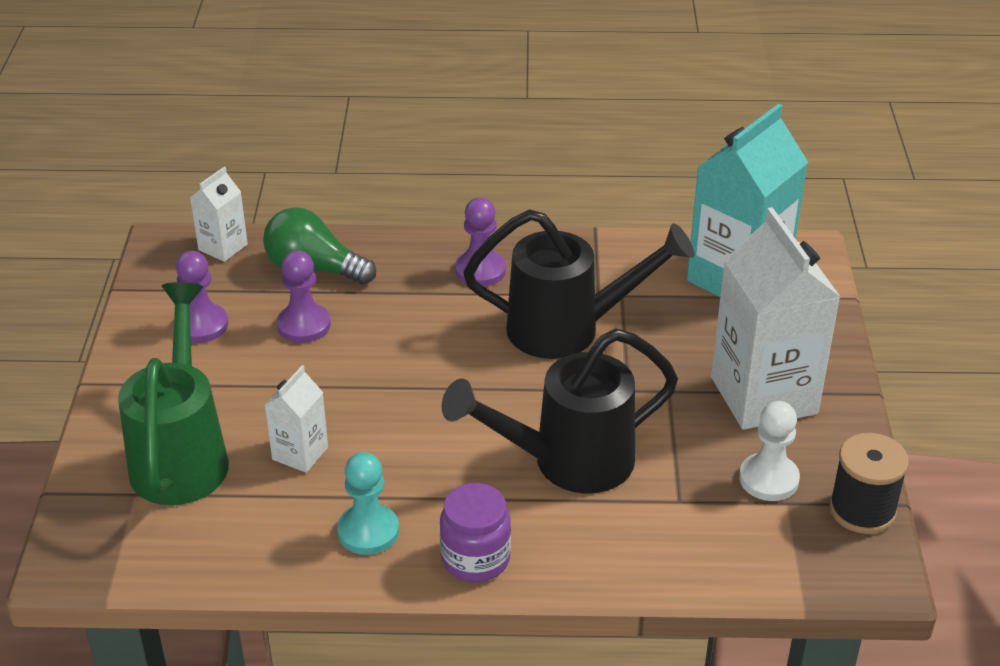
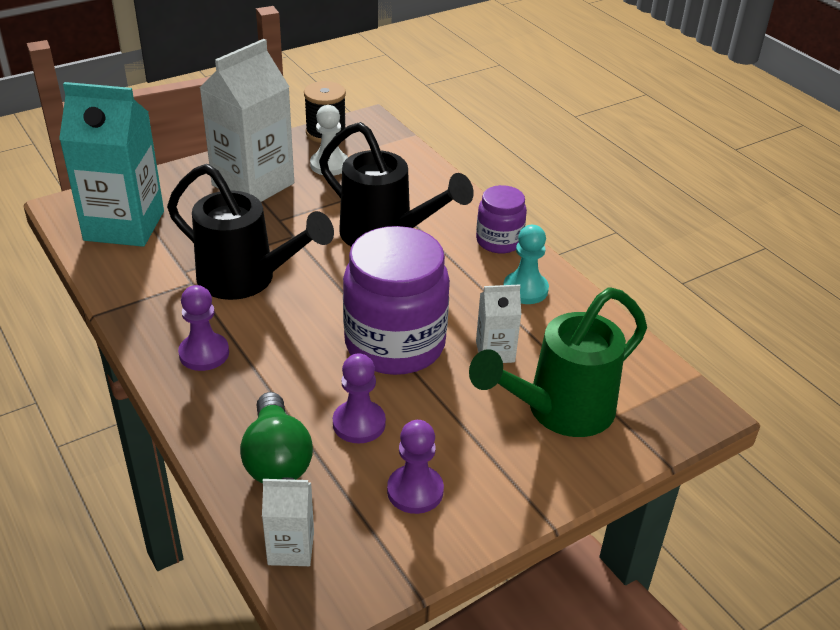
camera: 125 degrees left, 0 degrees up
black watering can [463,210,694,359] -> black watering can turned 150 degrees clockwise [167,164,334,300]
none -> purple jar [343,226,450,375]

